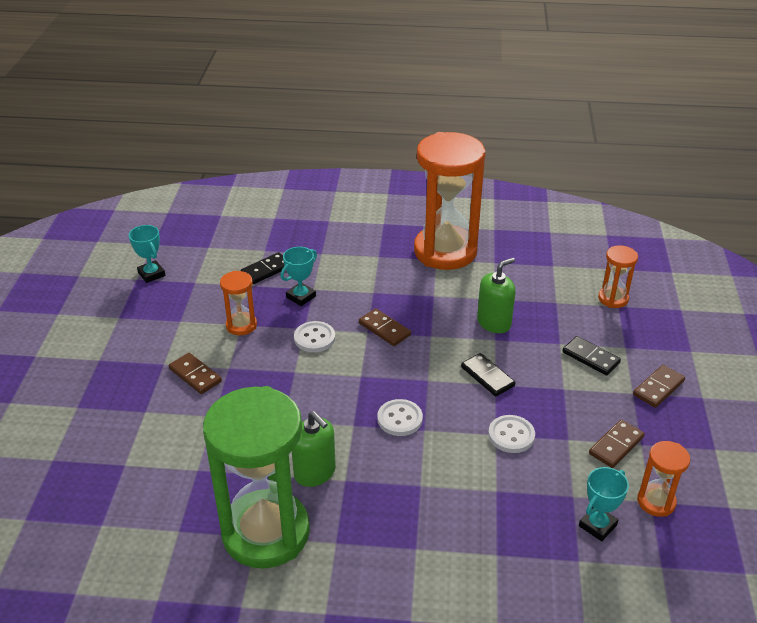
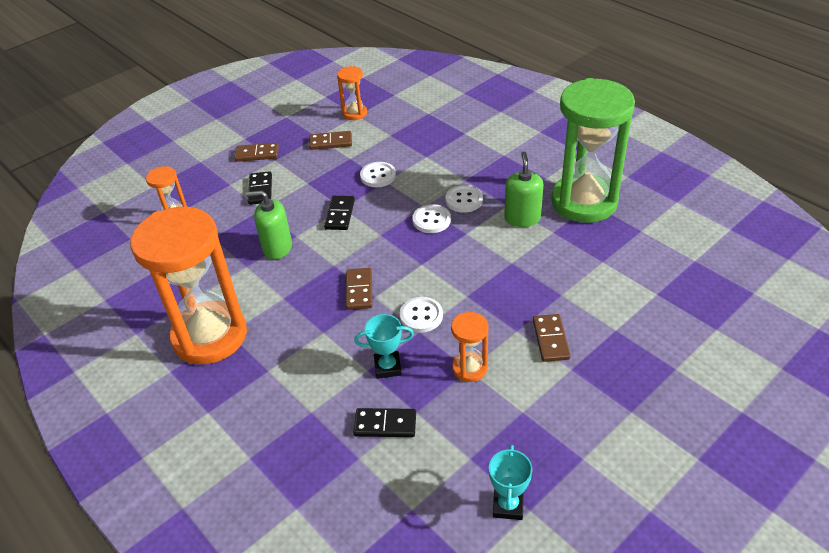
camera: 135 degrees left, 5 degrees up
turquoise trophy [579,467,629,541] -> none
none -> white button [445,185,483,213]

